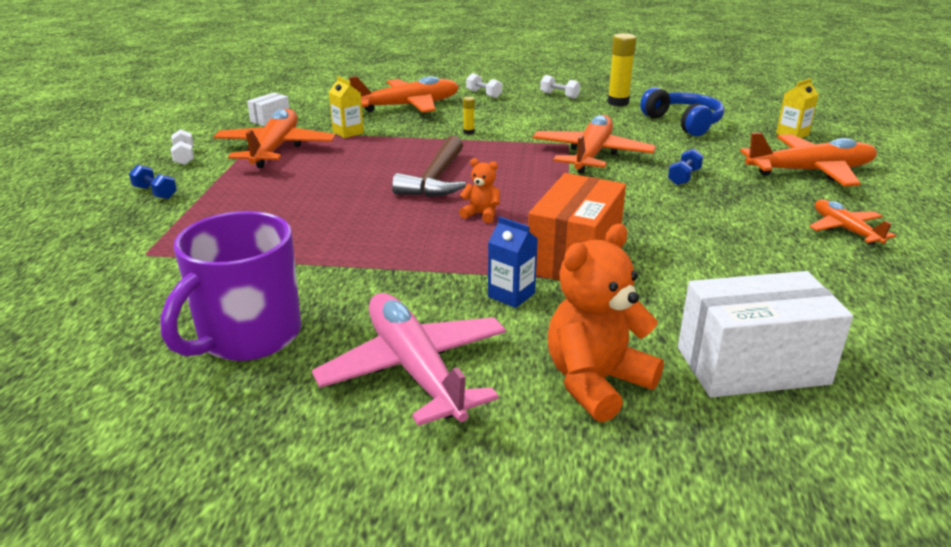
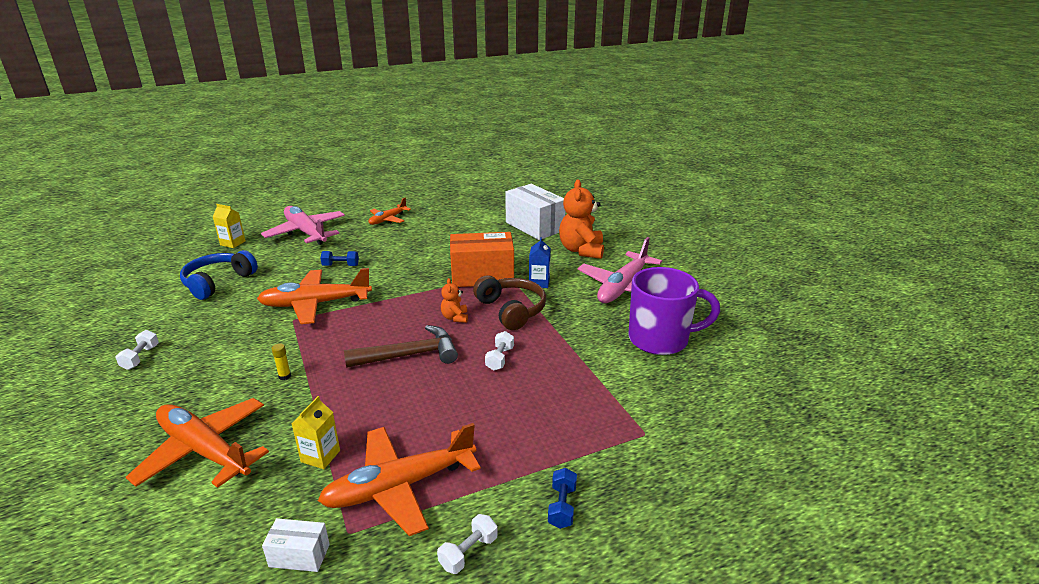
camera: 120 degrees left, 0 degrees up
white dumbbell [466,73,502,98] -> white dumbbell moved to [485,331,514,371]
orange teddy bear [548,224,664,422] -> orange teddy bear turned 75 degrees clockwise [559,179,604,259]
yellow glue stick [608,33,636,106] -> none
orange plane [740,132,877,187] -> pink plane [261,206,345,245]
none -> brown headphones [473,275,546,330]

